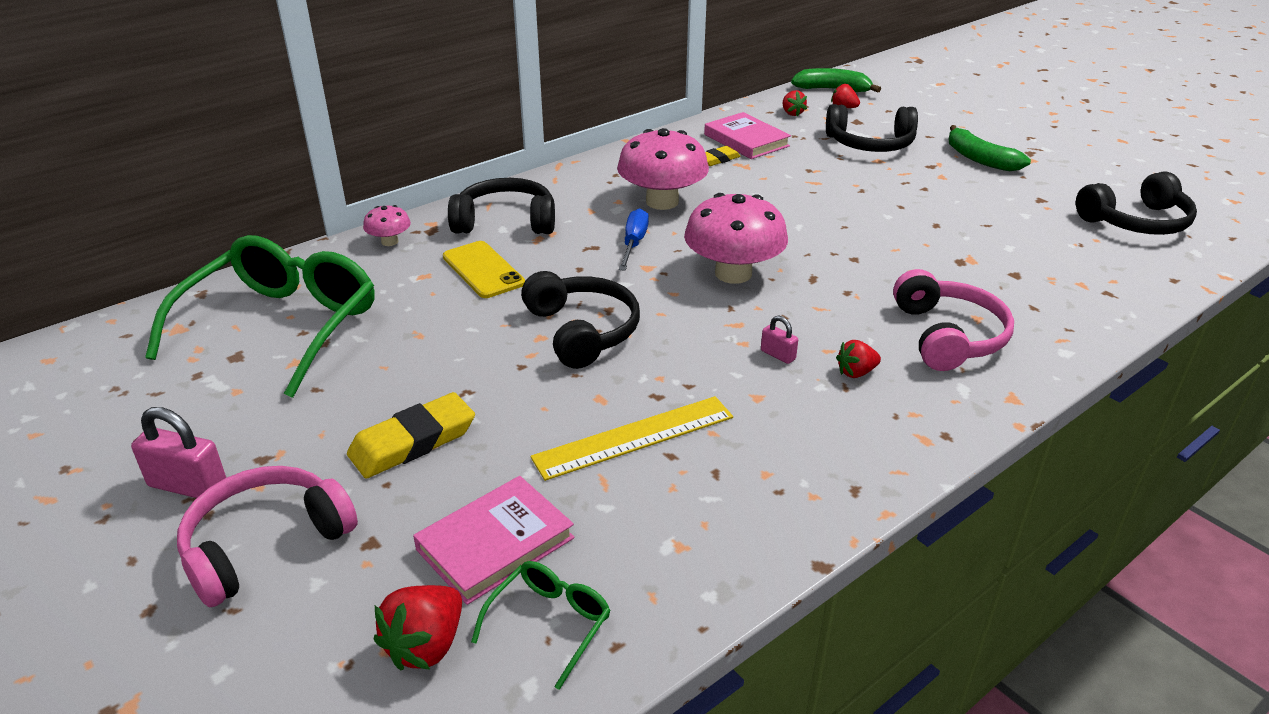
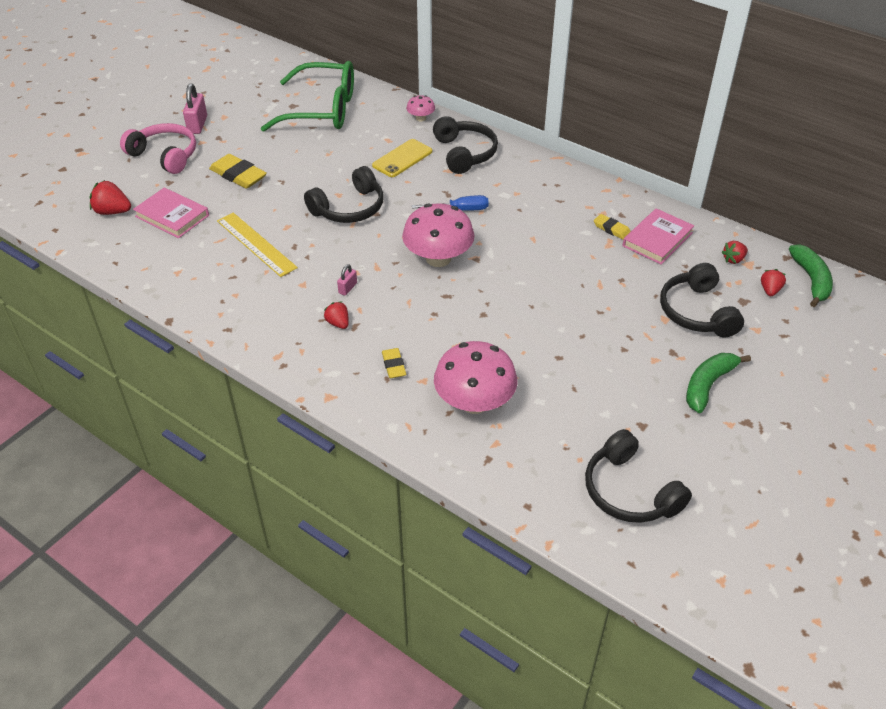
camera: 75 degrees right, 10 degrees up
green glasses [471,561,611,690] -> none
pink mushroom [617,128,709,210] -> pink mushroom moved to [434,341,517,414]
pink headphones [893,269,1014,371] -> yellow eraser [382,348,406,378]

